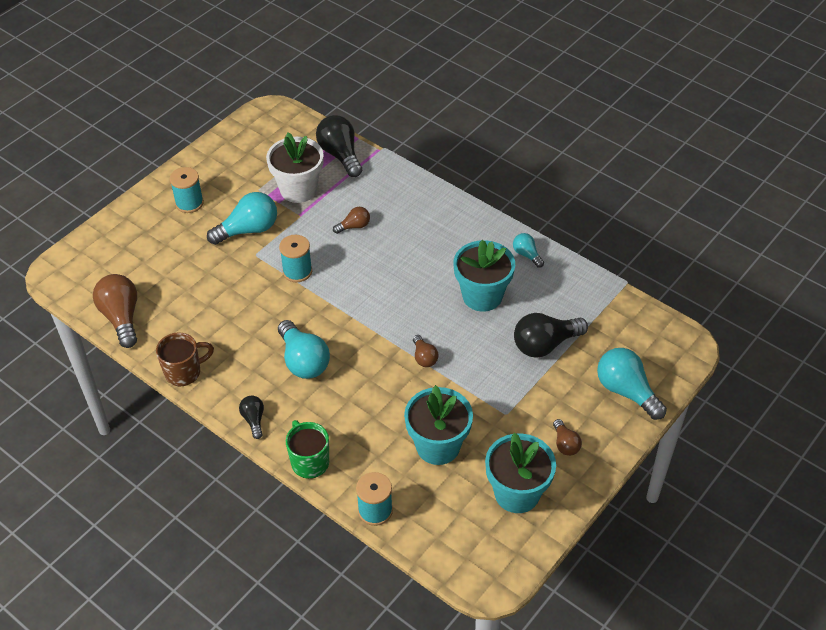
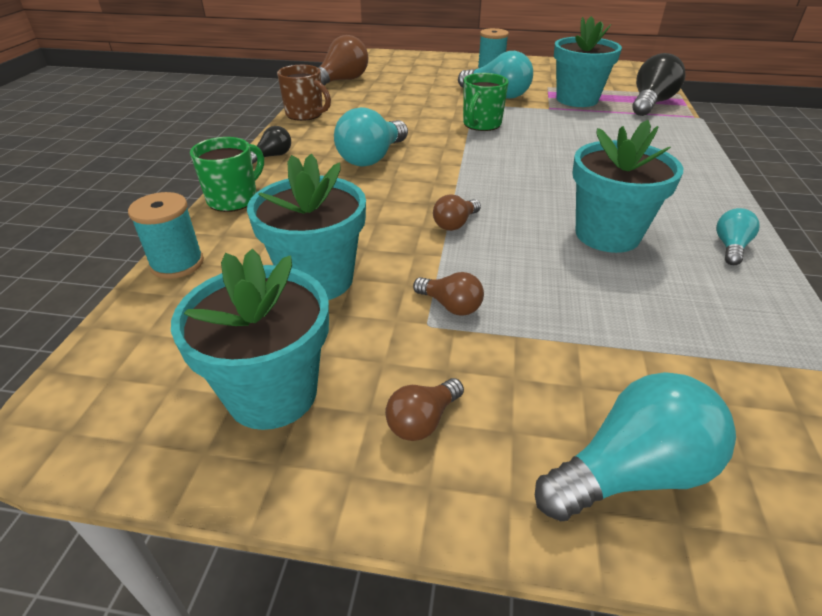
camera: 60 degrees right, 10 degrees down
white flower pot [266,132,324,203] -> turquoise flower pot [554,16,622,107]
turquoise spool [279,235,312,282] -> green mug [463,73,508,131]
brown light bulb [333,207,370,234] -> brown light bulb moved to [413,272,484,316]
black light bulb [514,313,588,358] -> none
turquoise light bulb [597,348,667,420] -> turquoise light bulb turned 45 degrees clockwise [535,372,736,521]

